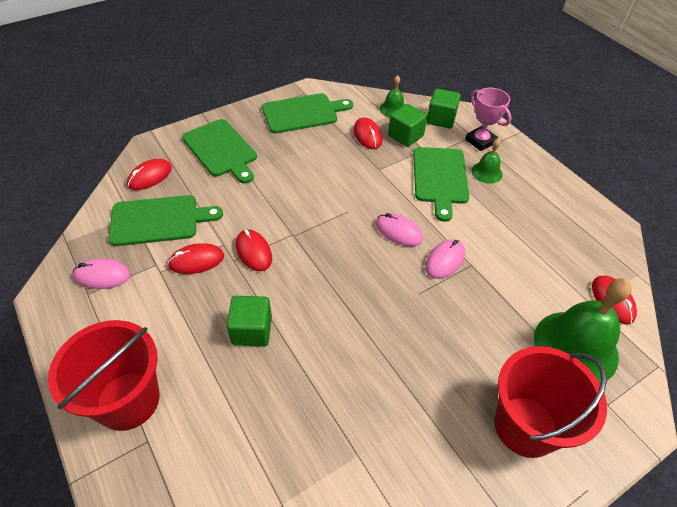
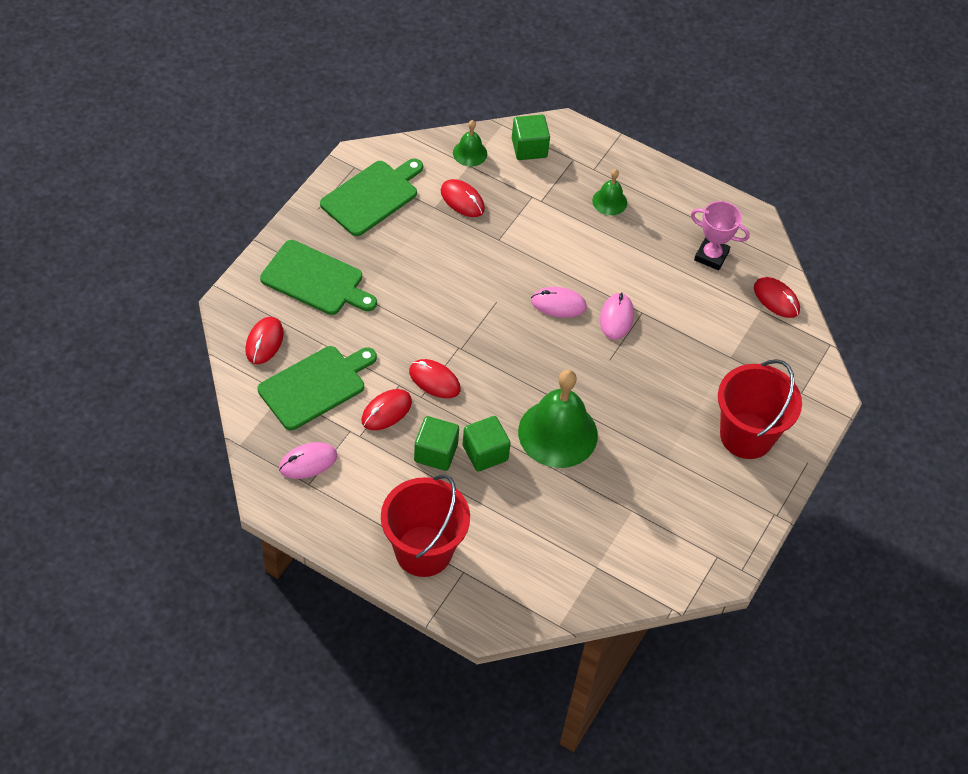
camera: 30 degrees left, 5 degrees up
green cube [388,104,427,147] -> green cube moved to [414,416,459,471]
green cutting board [413,147,469,222] -> none
pink trophy [465,88,512,151] -> pink trophy moved to [691,201,750,270]
green bell [534,278,632,383] -> green bell moved to [518,370,598,468]

